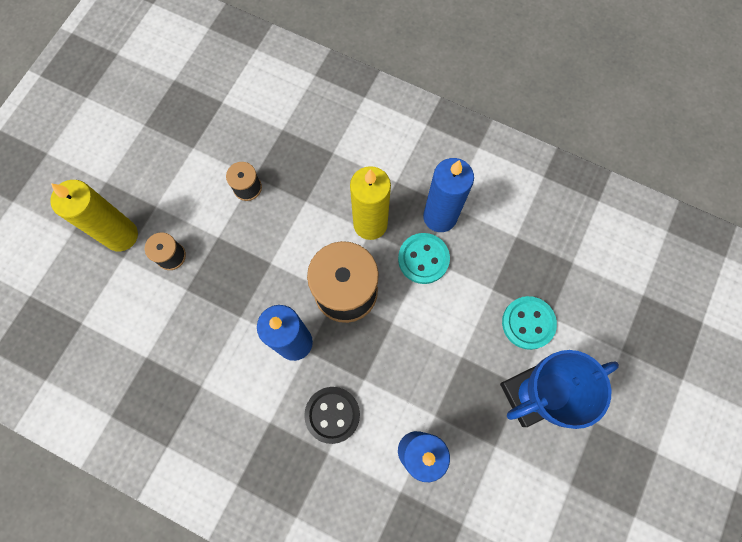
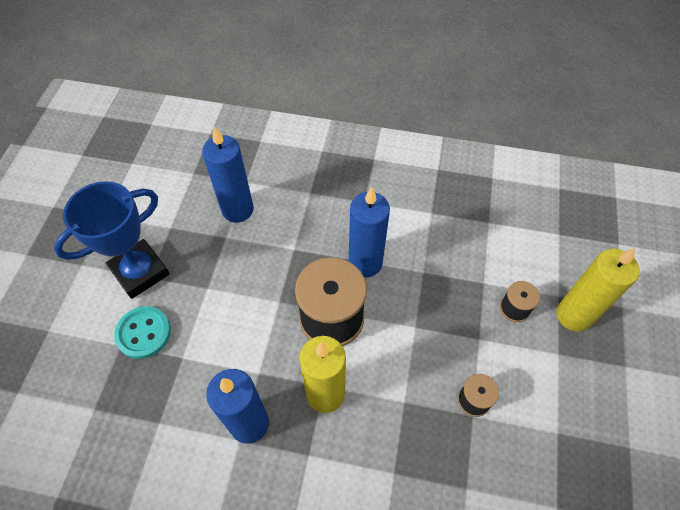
camera: 165 degrees right, 15 degrees down
black button [304,387,360,444] -> none
turquoise button [398,233,450,284] -> none

